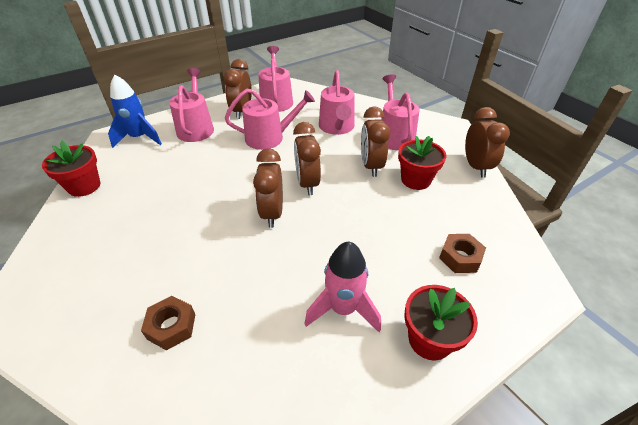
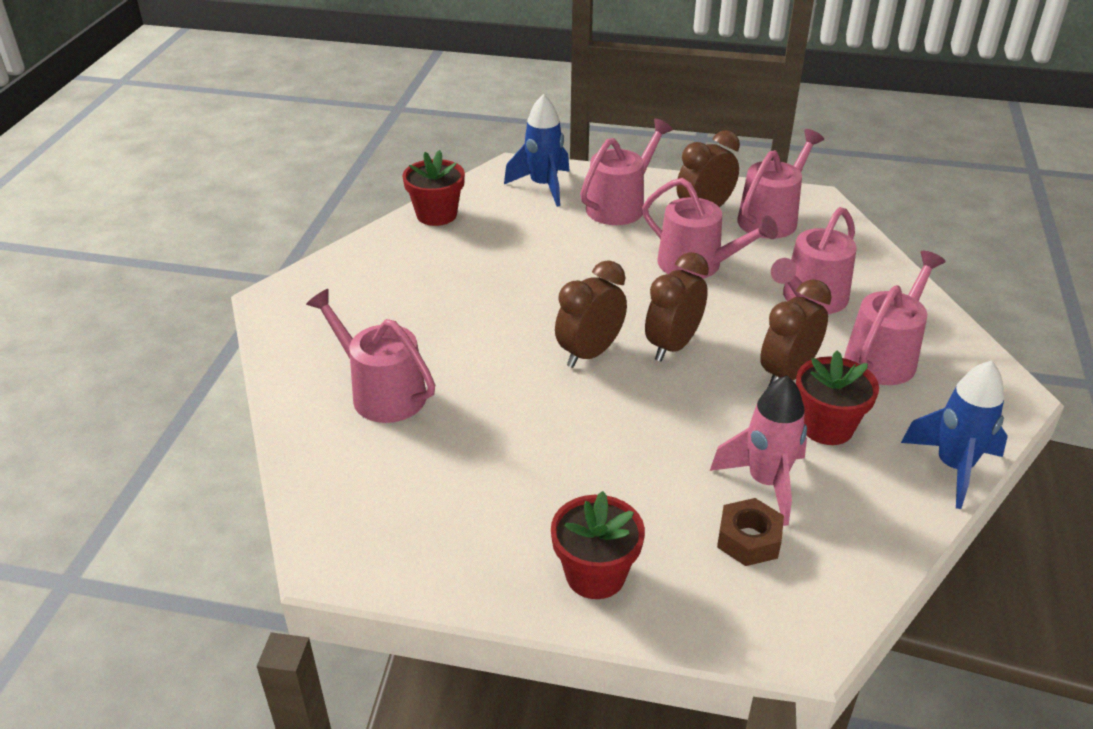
camera: 45 degrees right, 5 degrees down
brown nut [141,296,195,350] -> pink watering can [306,289,435,423]
pink rocket [305,242,381,332] -> pink rocket moved to [710,375,807,526]
brown clock [465,107,510,178] -> blue rocket [901,360,1008,509]

